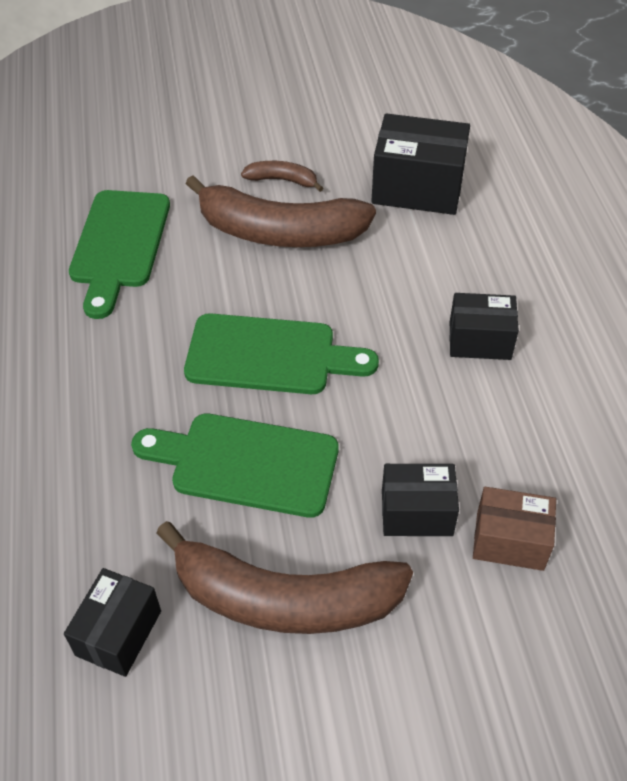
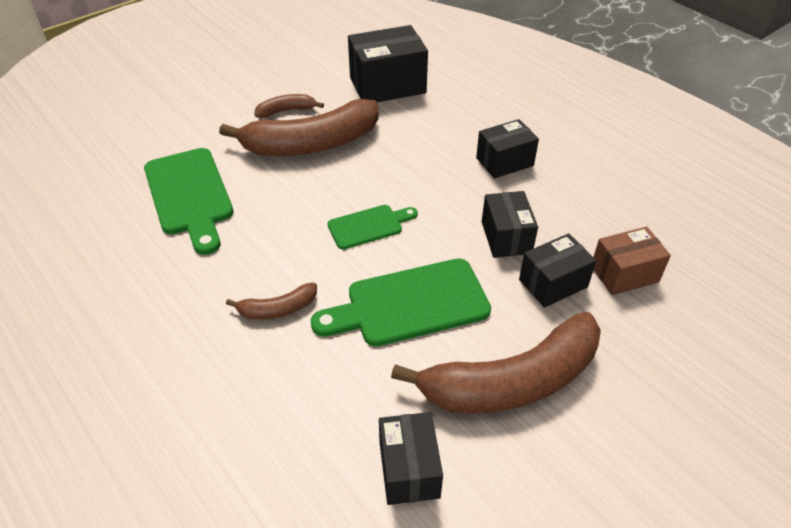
camera: 30 degrees left, 5 degrees down
green cutting board [184,313,379,394] -> green cutting board [327,205,418,250], size x0.57
none -> brown banana [226,283,317,319]
none -> black box [482,191,538,258]

